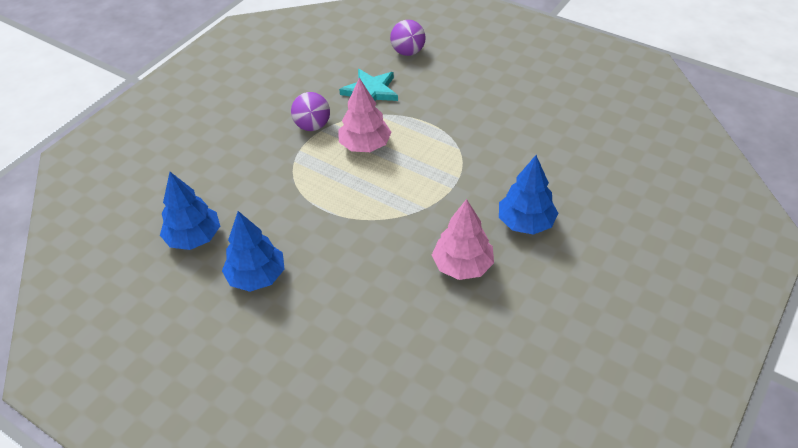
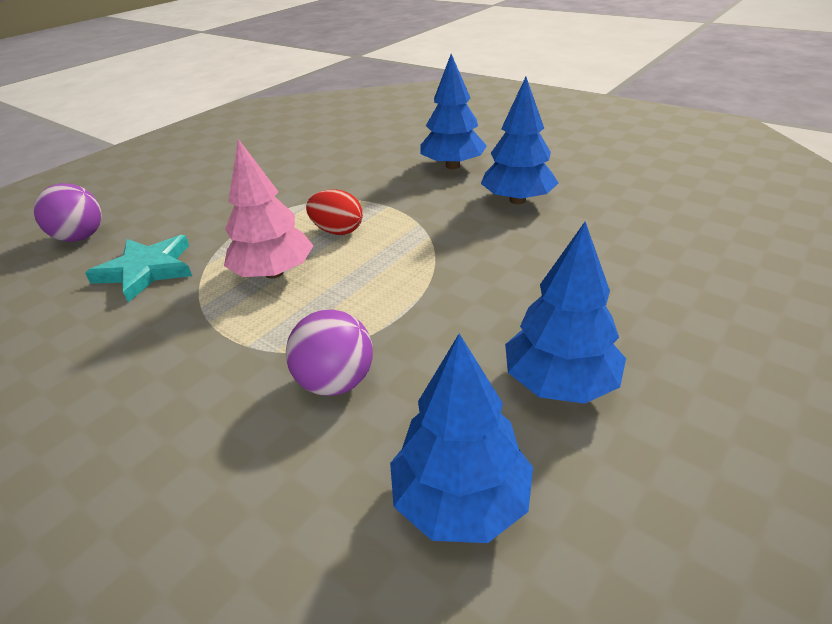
camera: 85 degrees left, 10 degrees down
purple ball [291,92,330,131] -> purple ball moved to [286,309,373,396]
pink tree [432,199,494,280] -> blue tree [481,77,559,204]
none -> red egg [306,189,363,235]

